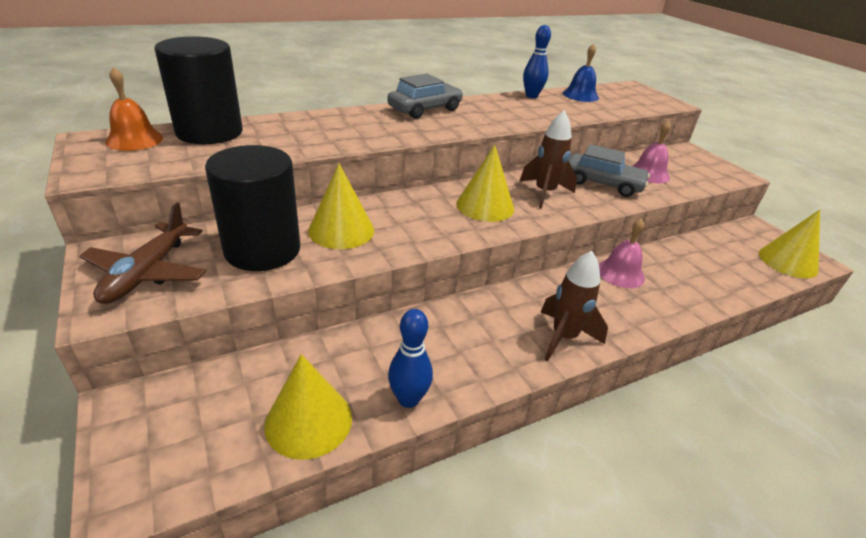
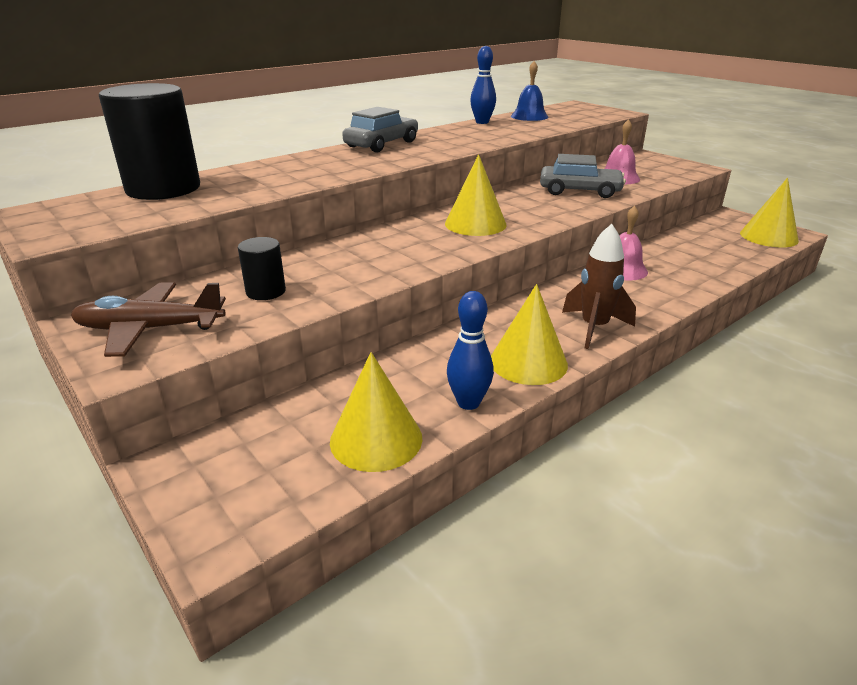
camera: 10 degrees left, 5 degrees down
brown plane [79,202,206,304] -> brown plane turned 90 degrees clockwise [71,282,226,357]
orange bell [105,67,163,151] -> none
black cylinder [205,145,300,271] -> black cylinder [238,237,286,300], size x0.48
yellow cone [308,164,374,249] -> yellow cone moved to [491,284,568,385]
brown rocket [520,110,577,209] -> none

